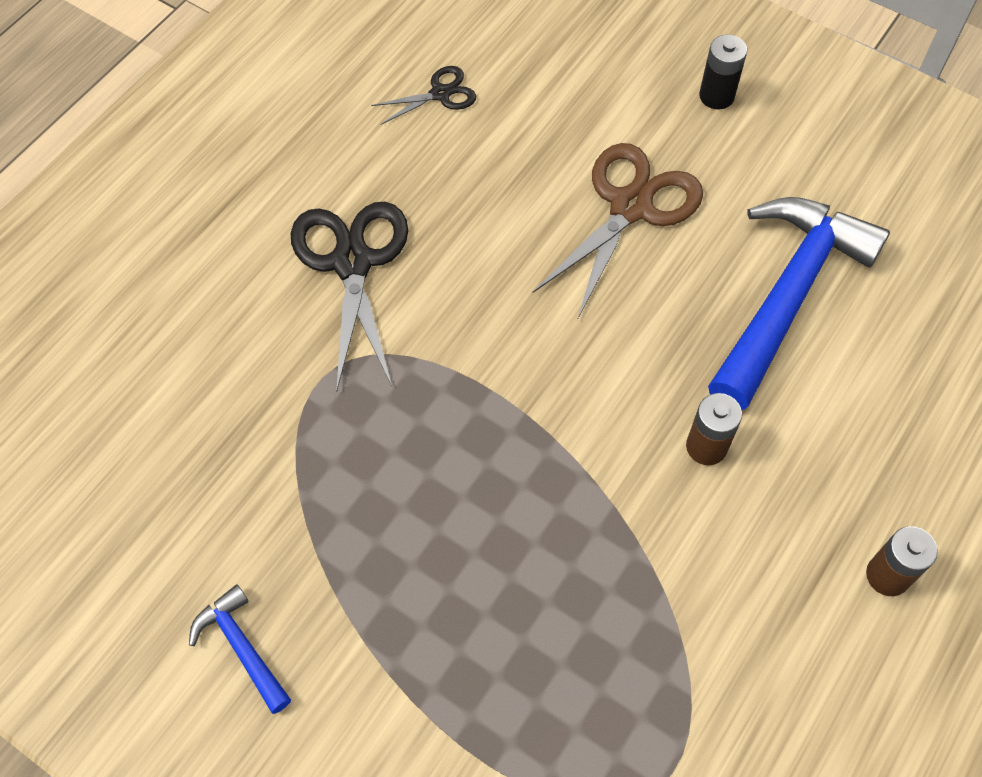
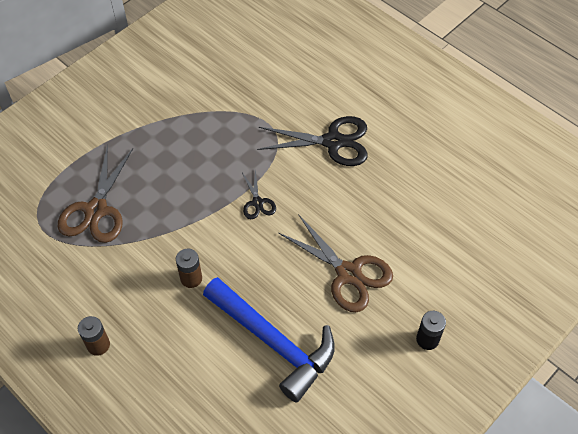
camera: 100 degrees right, 5 degrees down
blue hammer [189,584,291,714] -> none
black scissors [371,66,476,125] -> black scissors moved to [242,169,276,219]
none -> brown scissors [58,144,133,243]

